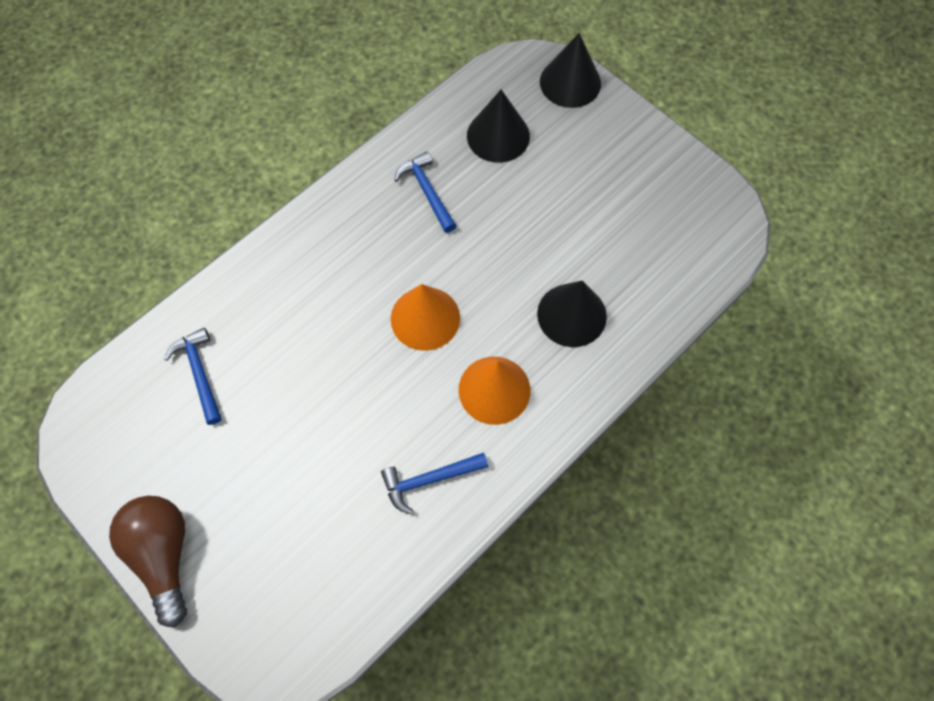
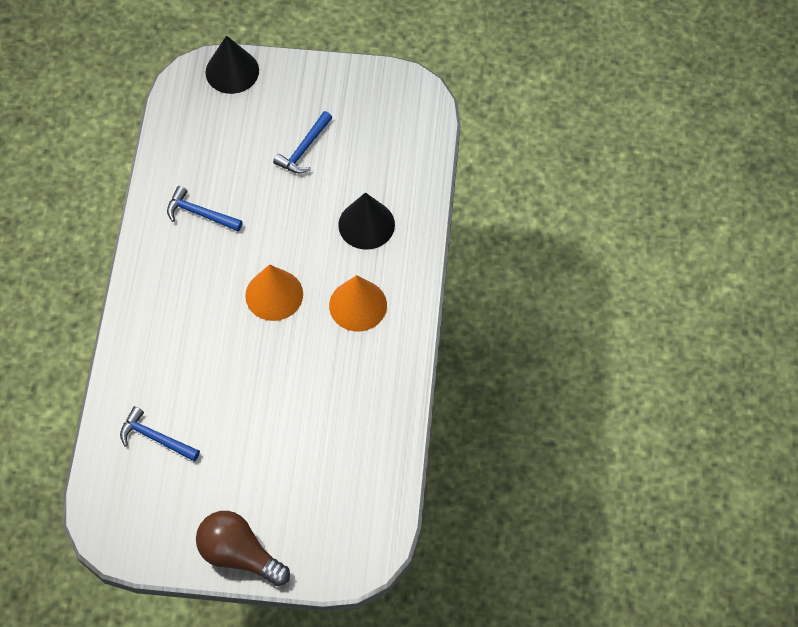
camera: 40 degrees left, 5 degrees down
blue hammer [381,453,488,515] -> blue hammer moved to [273,111,332,173]
black cone [467,90,530,163] -> none

